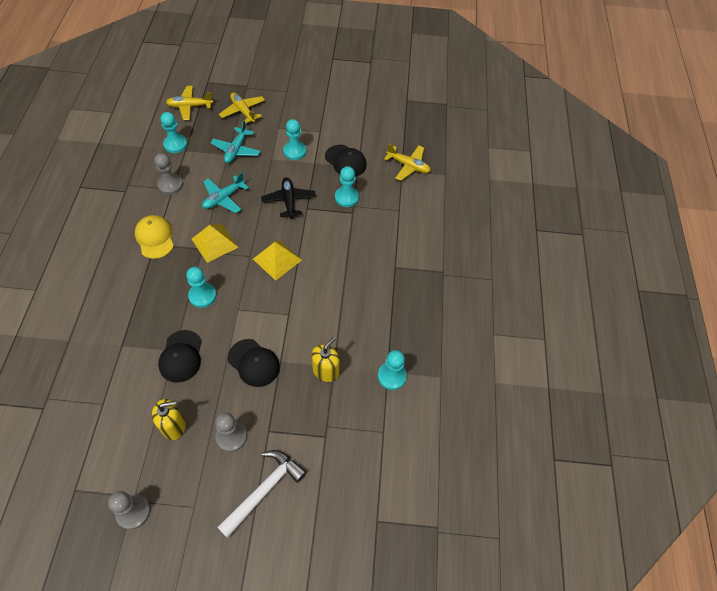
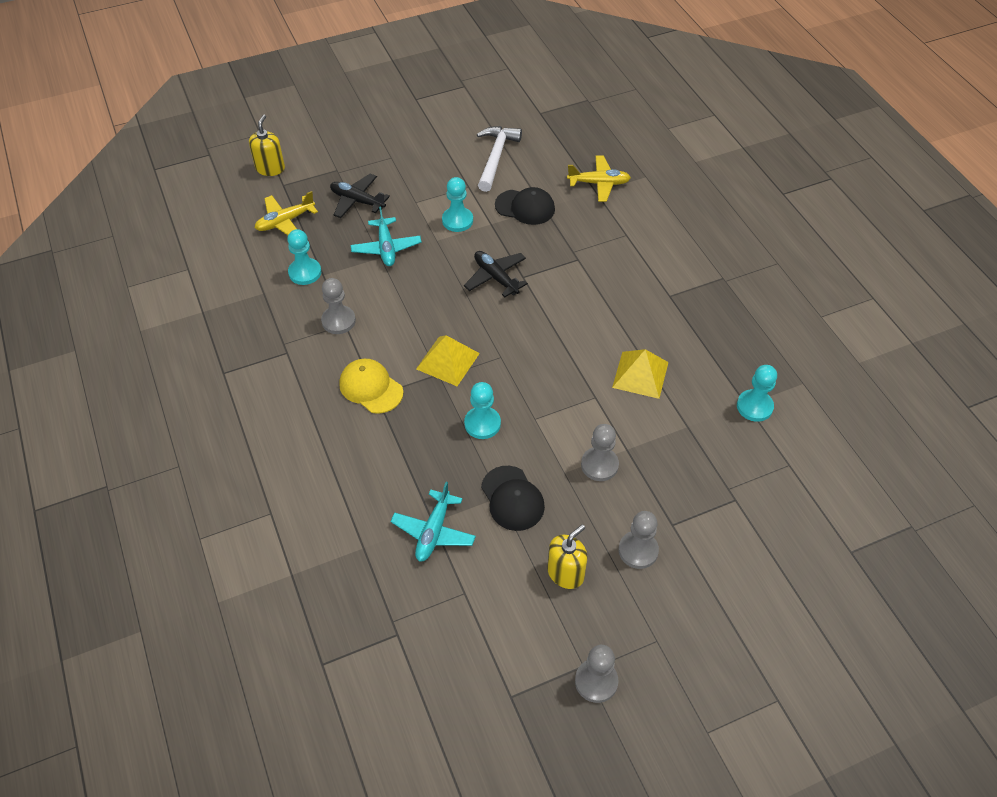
camera: 25 degrees left, 5 degrees down
turquoise plane [202,173,249,213] -> turquoise plane moved to [390,482,476,562]
white hammer [217,450,307,538] -> white hammer moved to [477,126,522,192]
yellow plane [219,92,265,124] -> black plane [330,174,390,218]
black cap [228,339,280,387] -> grey pawn [581,424,619,481]
yellow pyramid [253,240,302,280] -> yellow pyramid moved to [612,349,668,399]
yellow soap dispenser [312,337,340,382] -> yellow soap dispenser moved to [249,115,285,176]
turquoise pawn [335,166,359,207] -> none

